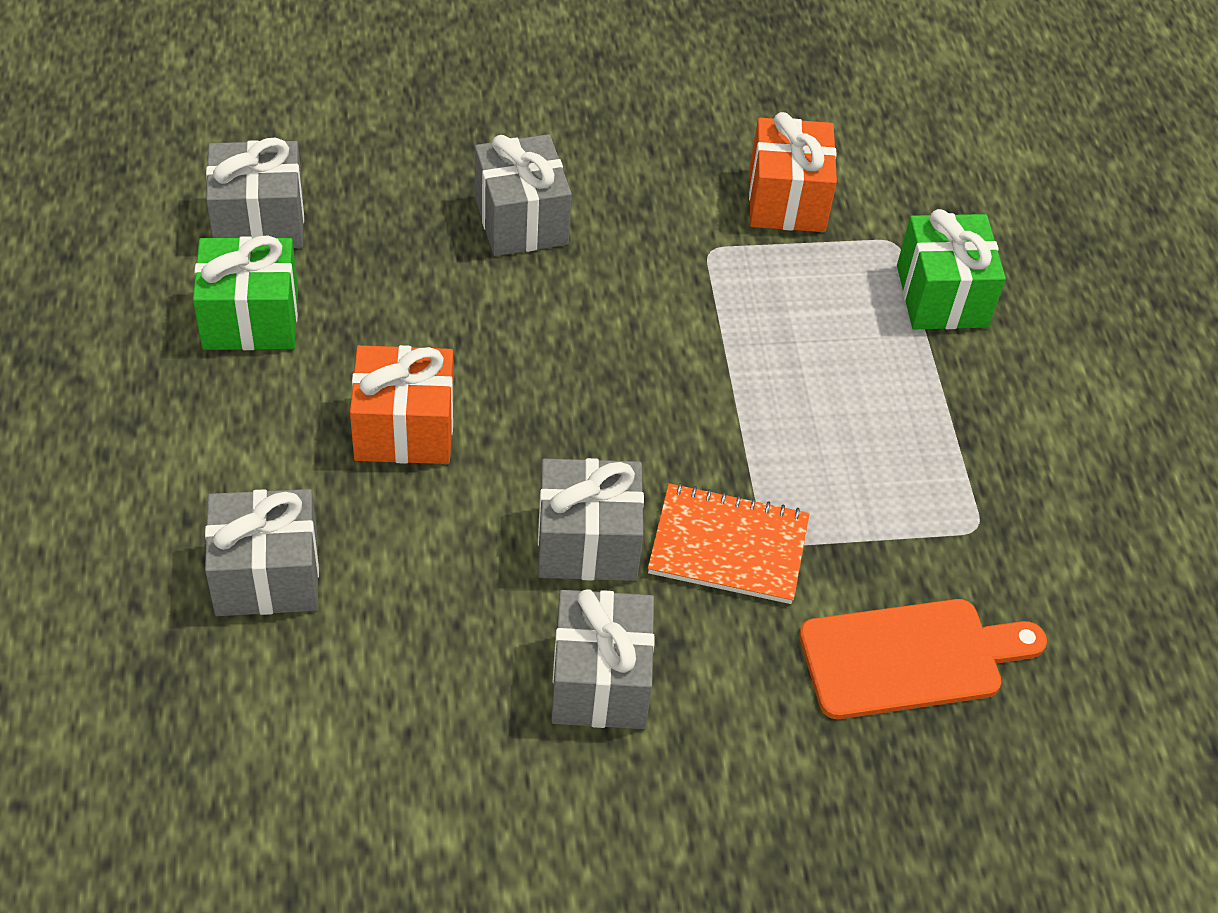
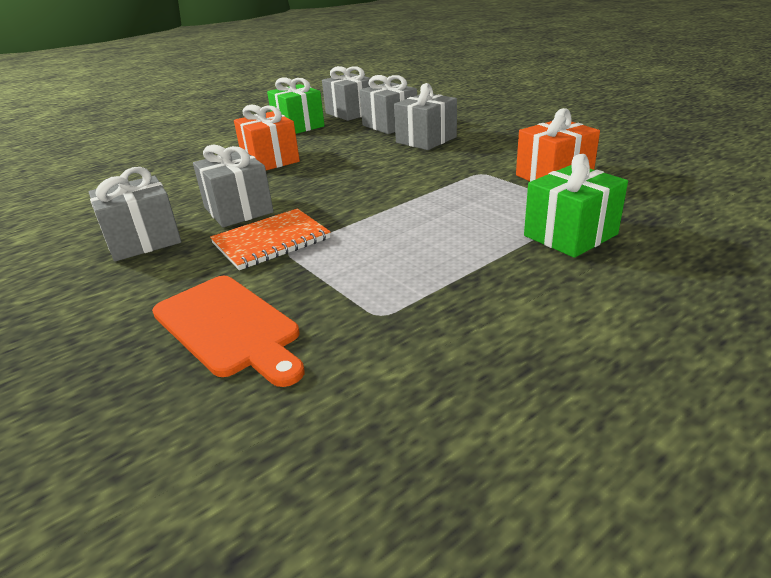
camera: 65 degrees right, 20 degrees down
grey gift [205,489,319,616] -> grey gift moved to [360,75,417,134]
orange notebook [648,483,810,604] -> orange notebook turned 75 degrees clockwise [210,208,330,270]

